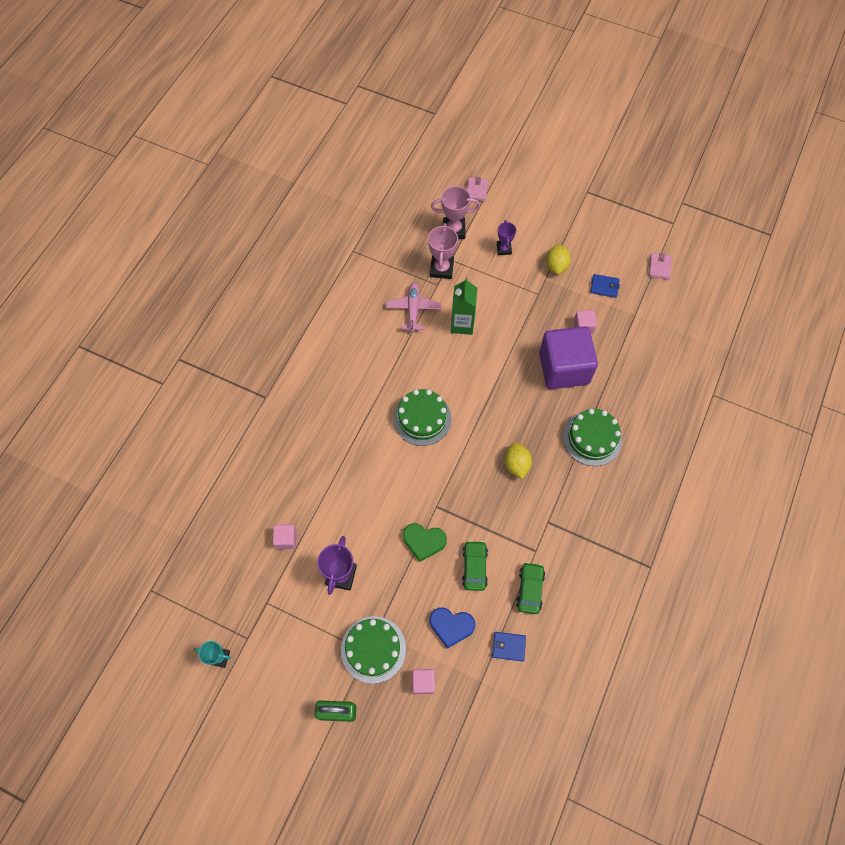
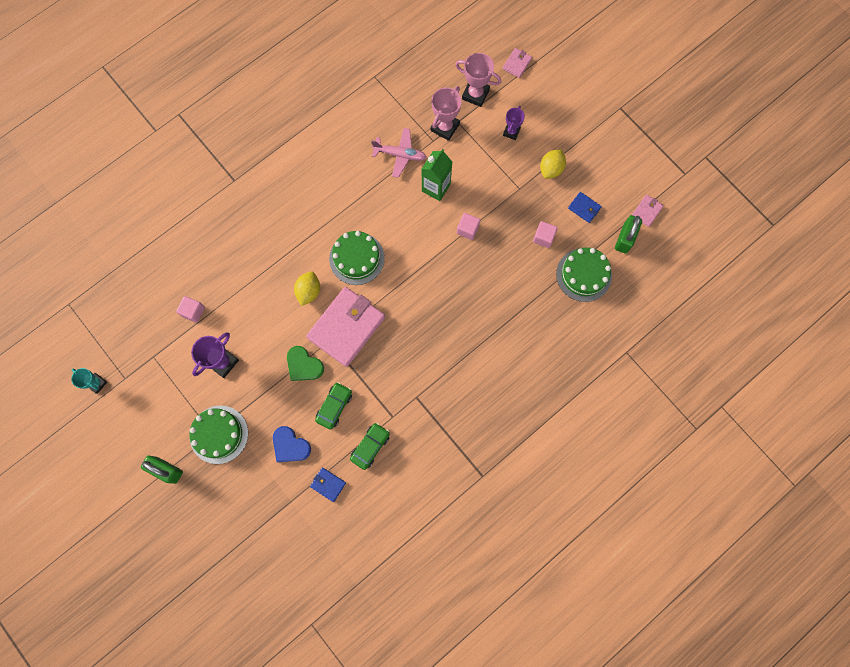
camera: 25 degrees right, 10 degrees up
pink plane [386,282,441,332] -> pink plane turned 75 degrees clockwise [371,128,426,178]
pink cube [412,669,435,694] -> pink cube moved to [457,213,480,240]
yellow lemon [504,442,532,479] -> yellow lemon moved to [294,271,320,306]
purple cube [539,326,598,389] -> none
green cake [563,409,622,466] -> green cake moved to [556,247,612,302]
none -> pink wallet [306,287,385,367]
none -> green padlock [615,215,642,254]

